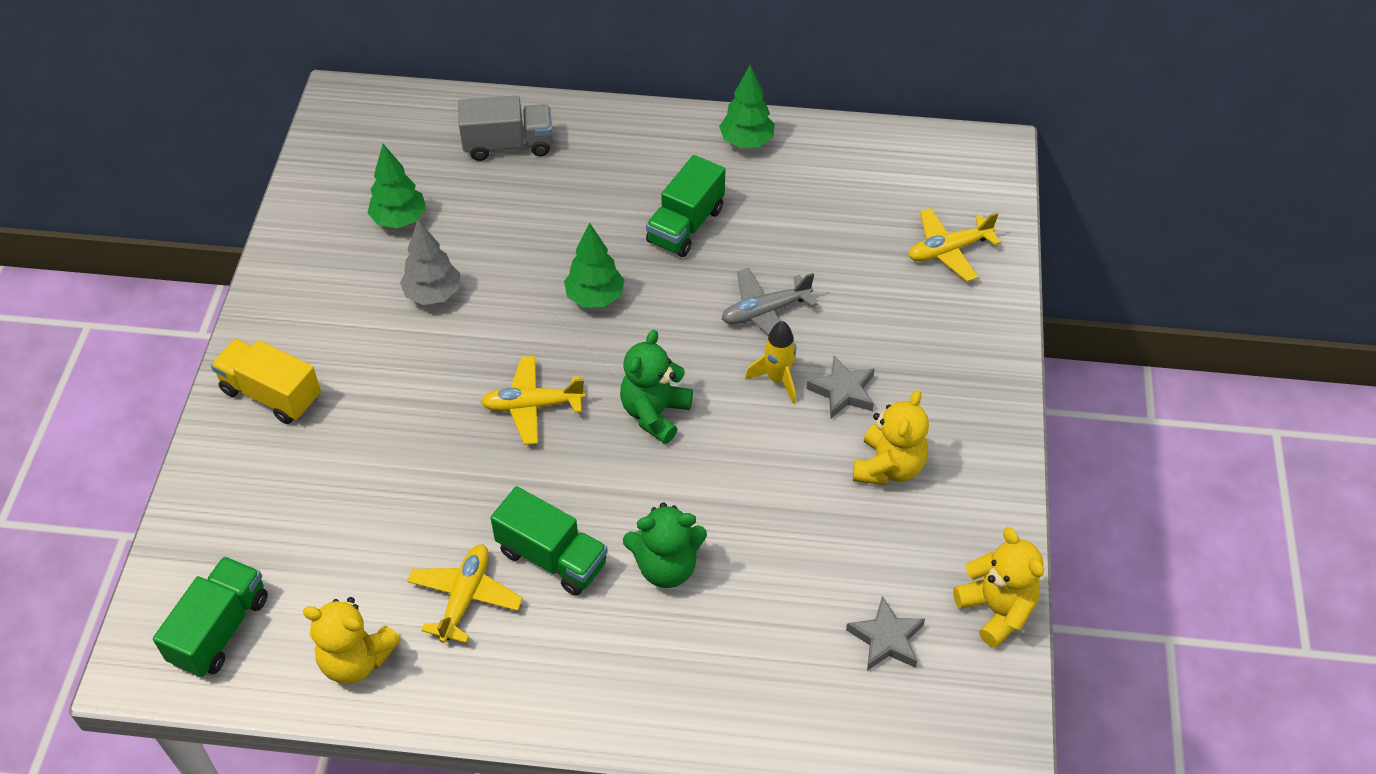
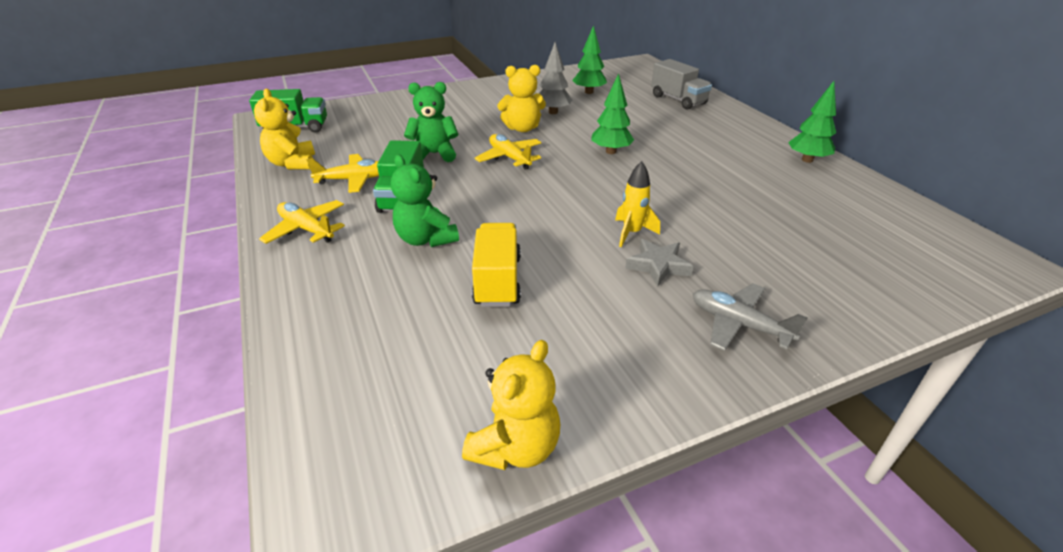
camera: 60 degrees right, 15 degrees down
yellow truck [211,339,321,424] -> yellow truck moved to [472,223,521,307]
green teddy bear [620,330,693,444] -> green teddy bear moved to [404,82,458,162]
green truck [646,155,725,257] -> none
grey plane [722,268,818,335] -> grey plane moved to [693,283,807,351]
grey star [846,596,925,671] -> none
yellow teddy bear [853,390,929,485] -> yellow teddy bear moved to [497,65,546,132]
yellow plane [908,208,1001,282] -> yellow plane moved to [259,200,345,244]

